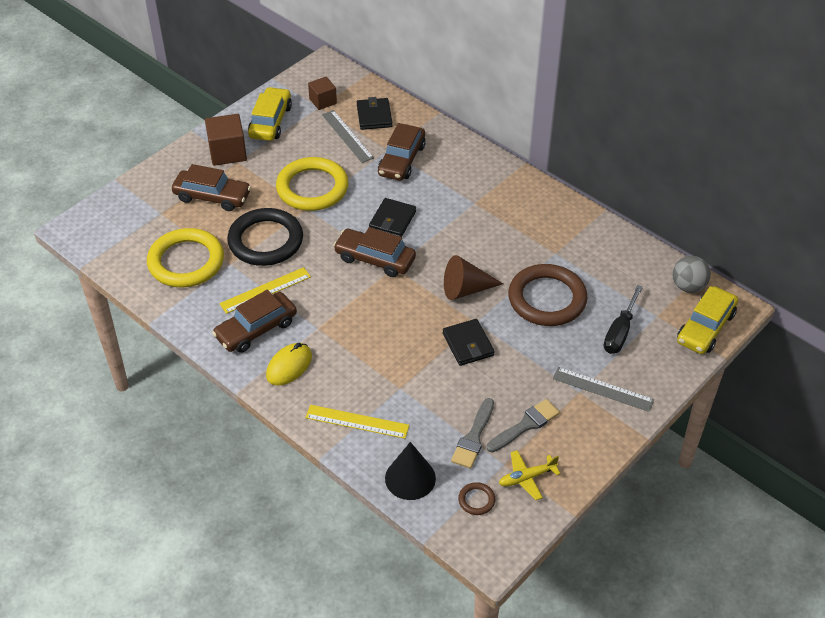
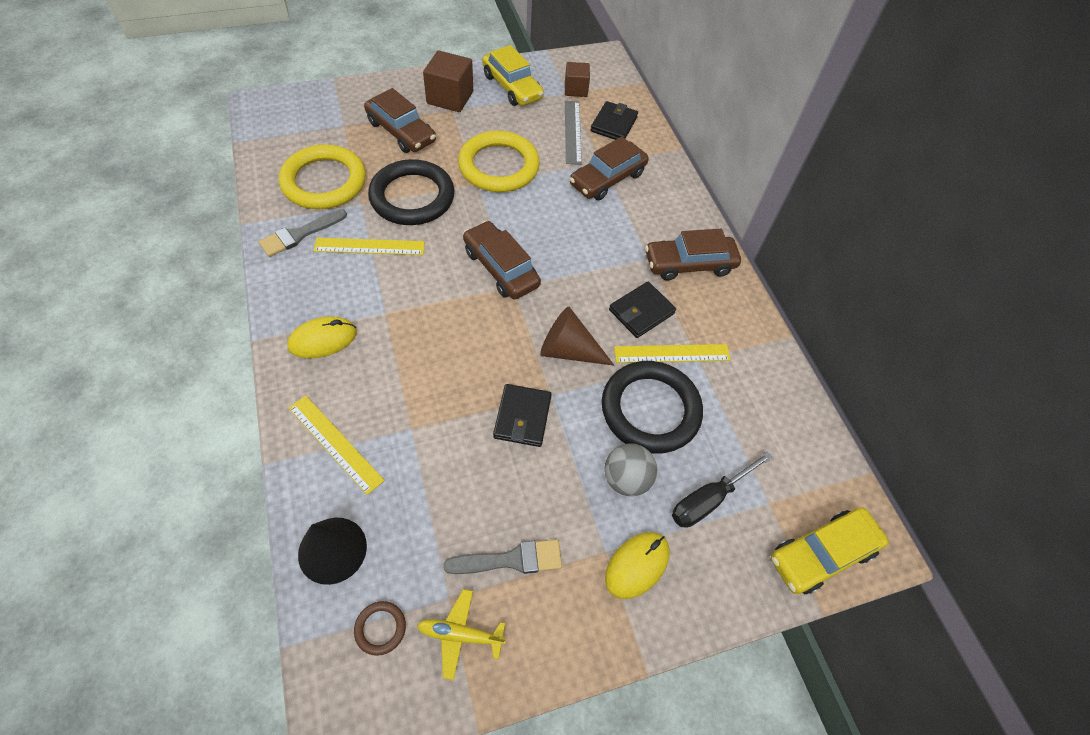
camera: 25 degrees right, 10 degrees up
brown car [212,290,297,353] -> brown car moved to [645,229,741,281]
yellow car [248,87,292,141] -> yellow car turned 105 degrees clockwise [482,45,544,106]
black wallet [369,198,416,237] -> black wallet moved to [609,282,676,338]
grey brush [451,398,494,469] -> grey brush moved to [259,209,347,257]
brown ring [508,264,588,326] -> black ring [602,361,703,454]
grey ruler [553,367,654,412] -> yellow mouse [605,532,670,599]
grey ball [673,256,711,293] -> grey ball moved to [605,443,657,496]
none -> yellow ruler [614,344,731,363]

